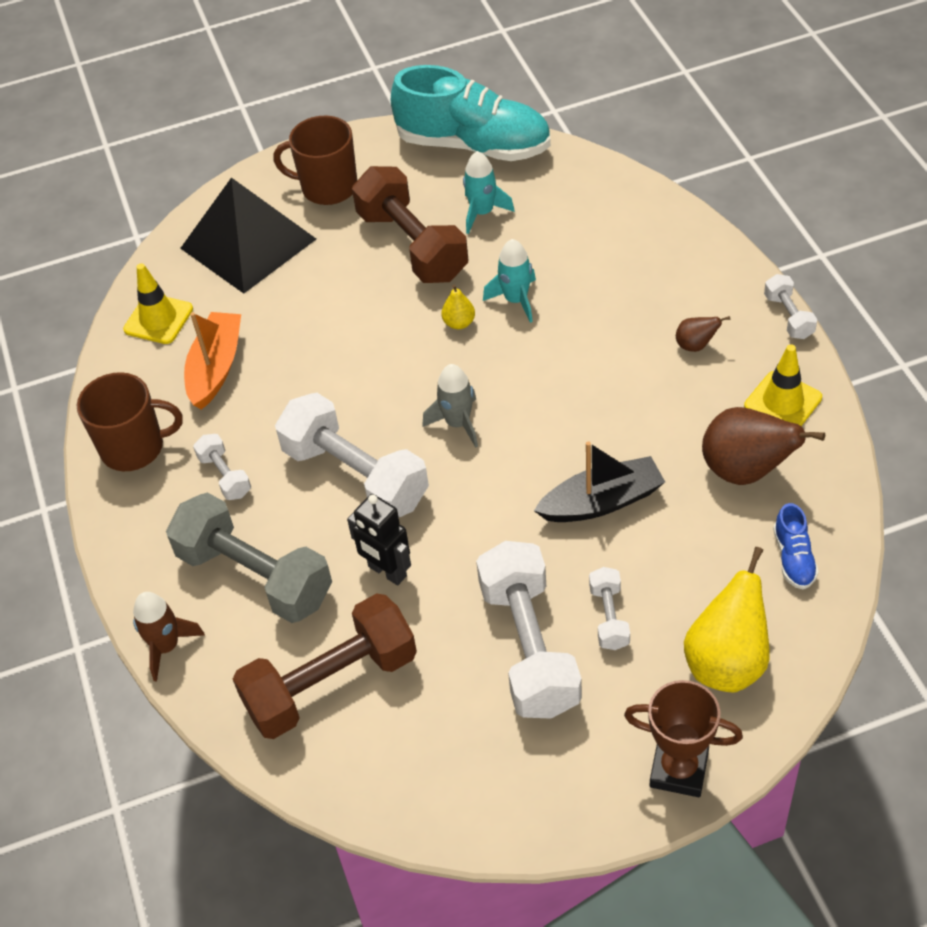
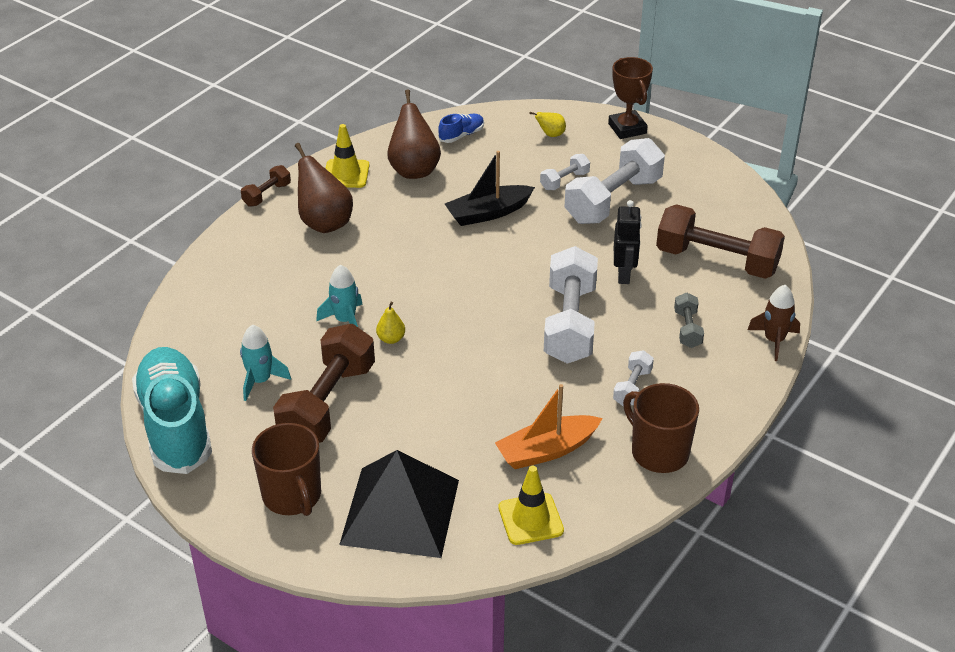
camera: 130 degrees left, 10 degrees down
grey dumbbell [166,493,332,623] -> grey dumbbell [674,293,704,348], size x0.47
grey rocket [422,364,478,448] -> none
black boat [534,441,665,522] -> black boat turned 60 degrees counterclockwise [445,151,535,226]
brown pear [676,316,730,352] -> brown pear [295,143,353,233], size x2.09
yellow pear [684,547,770,693] -> yellow pear [530,112,566,137], size x0.48
white dumbbell [764,274,817,339] -> brown dumbbell [241,165,291,207]

